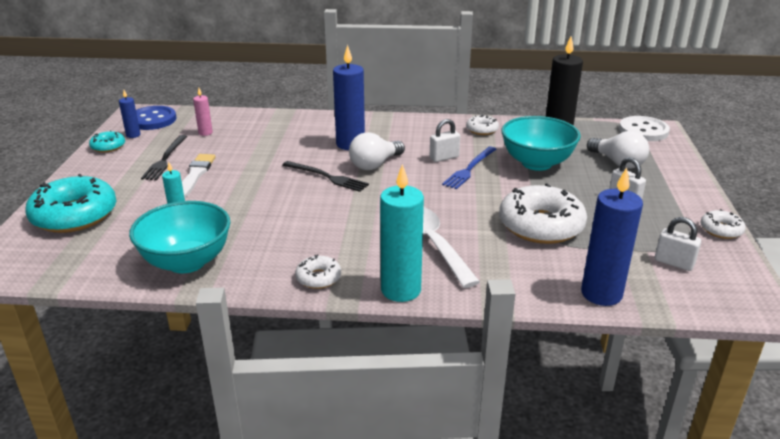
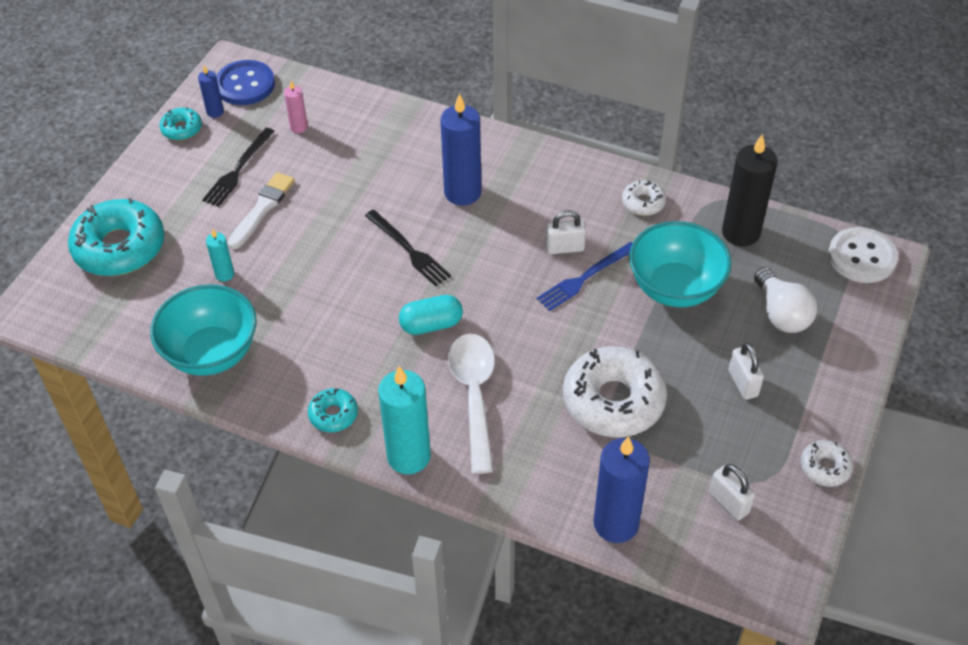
camera: 20 degrees right, 20 degrees up
white donut [295,254,341,289] -> turquoise donut [308,388,358,432]
white light bulb [349,132,405,170] -> none
none -> turquoise capsule [399,295,463,335]

